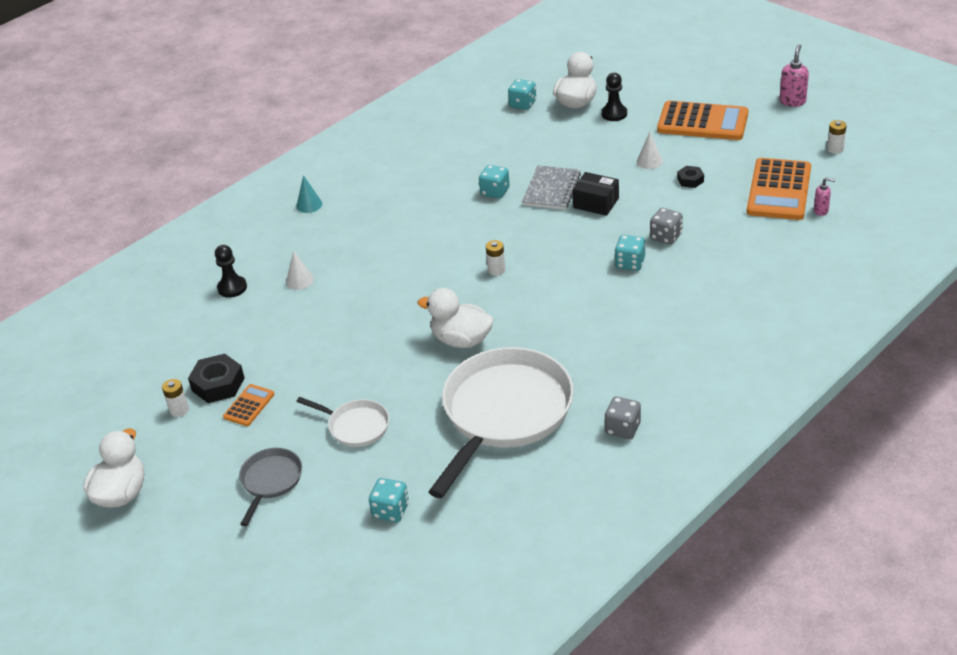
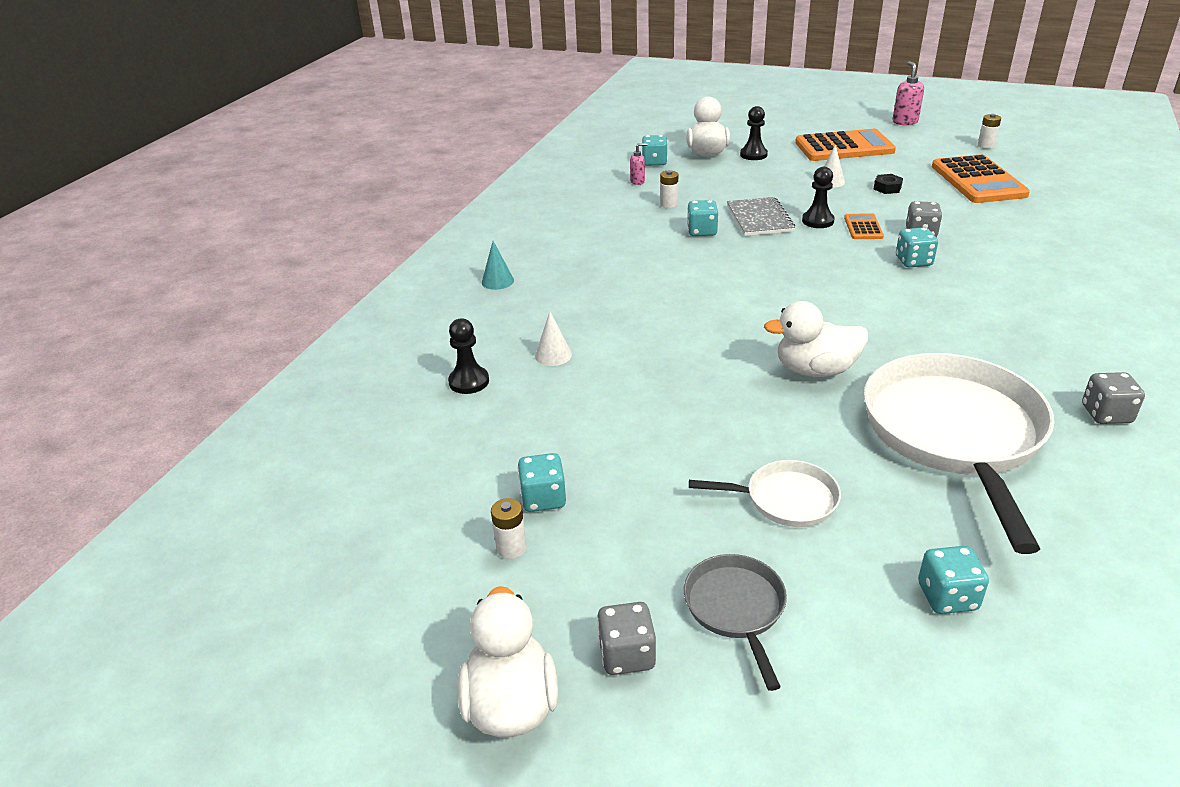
camera: 25 degrees left, 5 degrees down
black nut [188,354,244,403] -> turquoise dice [518,453,566,512]
orange calculator [223,384,275,426] -> orange calculator moved to [844,213,884,239]
white battery [486,240,505,276] -> white battery moved to [660,170,678,208]
black box [573,172,619,216] -> black pawn [802,167,835,228]
pink soap dispenser [814,177,836,216] -> pink soap dispenser moved to [630,143,648,185]
none -> grey dice [597,602,656,675]

